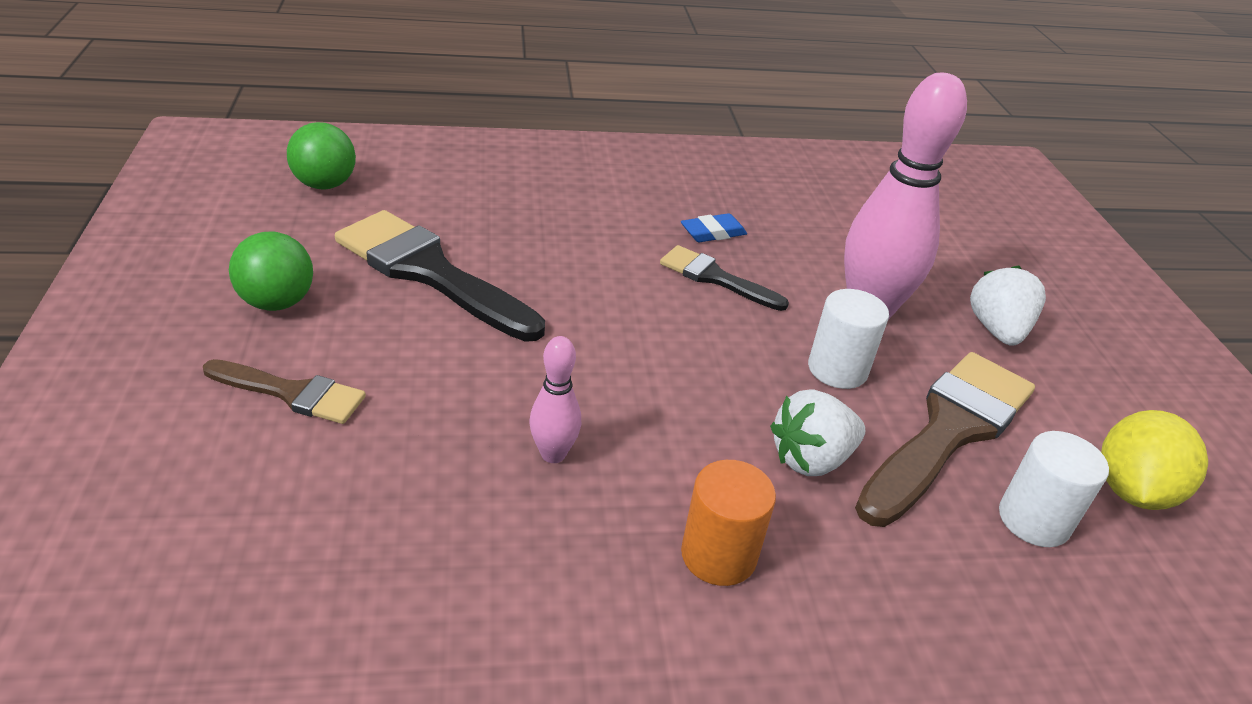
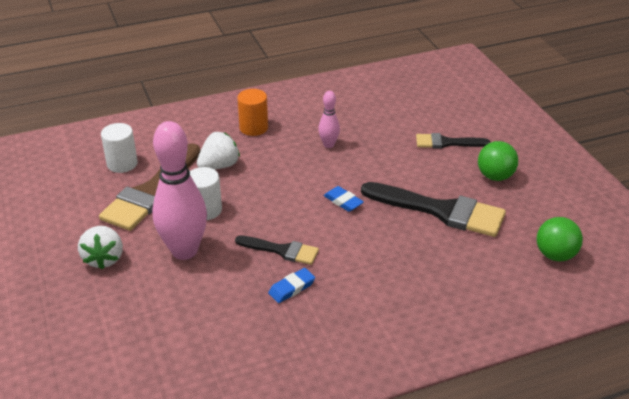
camera: 170 degrees right, 0 degrees up
brown brush [203,359,366,424] -> black brush [416,133,490,149]
yellow lemon [1101,410,1208,510] -> none
none -> blue eraser [324,186,364,212]

